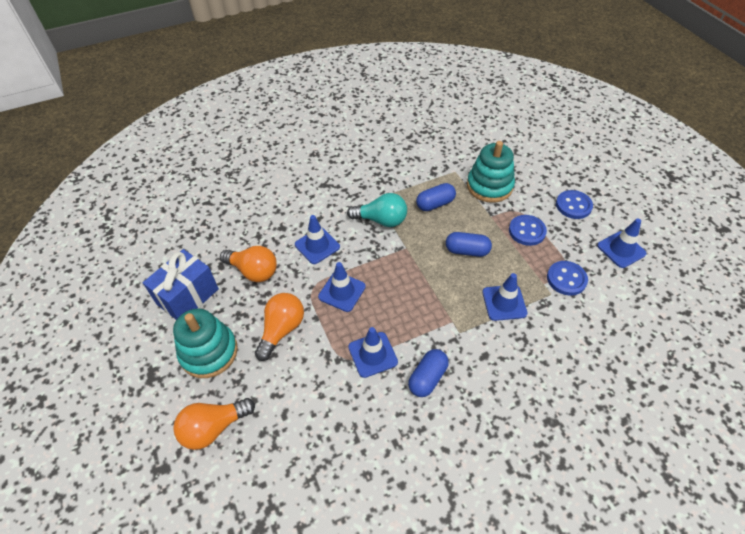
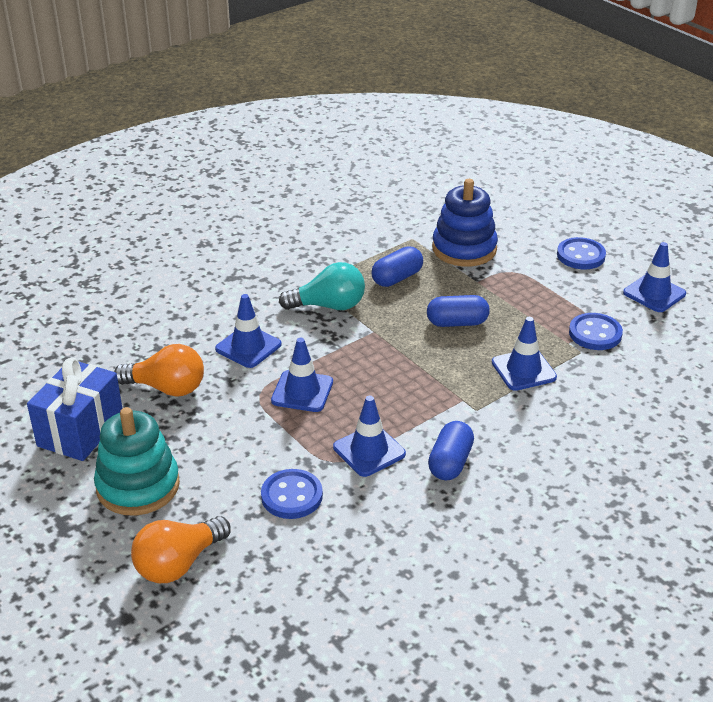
camera: 15 degrees left, 15 degrees down
orange light bulb [255,293,304,361] -> none
turquoise stacking toy [467,141,515,203] -> blue stacking toy [432,179,498,267]
blue button [509,215,547,246] -> blue button moved to [261,469,323,519]

